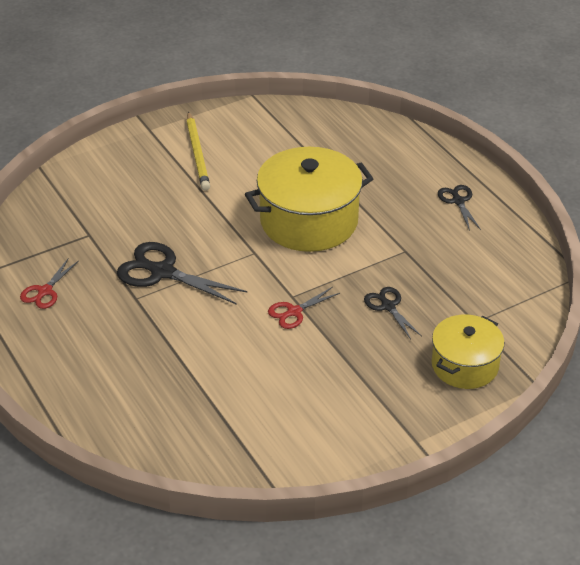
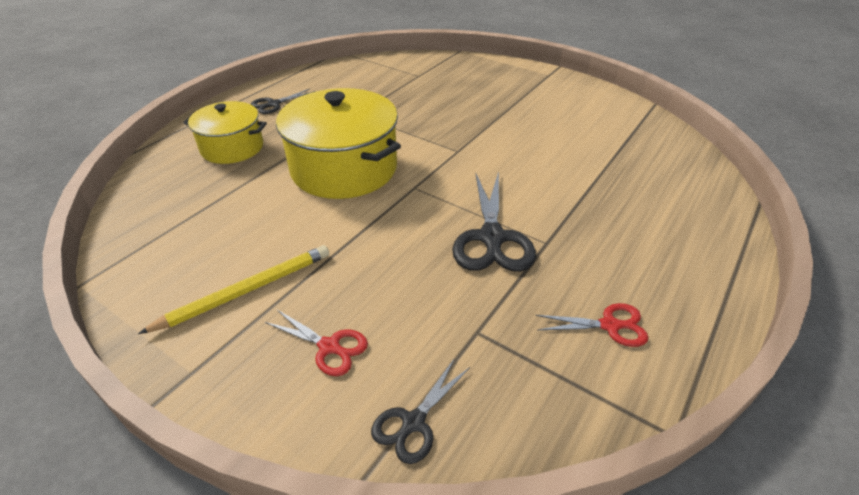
camera: 115 degrees left, 0 degrees up
red scissors [268,287,340,329] -> red scissors moved to [265,310,368,376]
black scissors [364,287,422,339] -> black scissors moved to [371,358,470,464]
yellow pot [432,314,504,389] -> yellow pot moved to [183,101,267,164]

